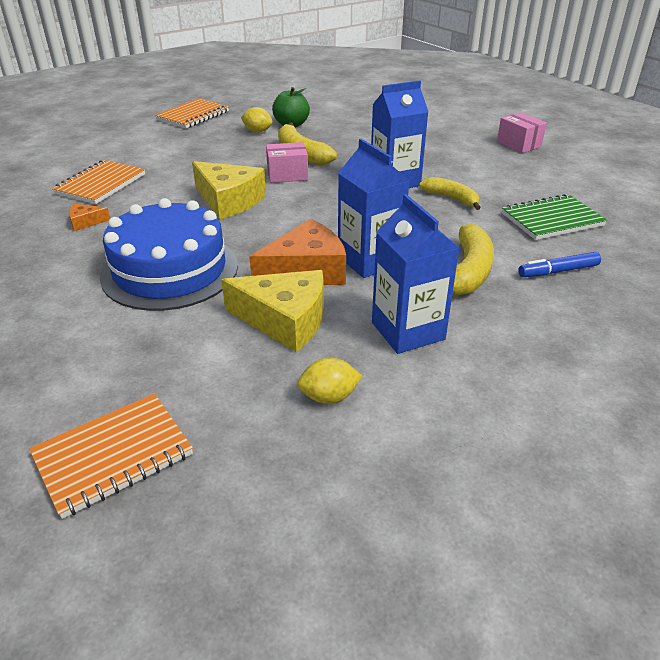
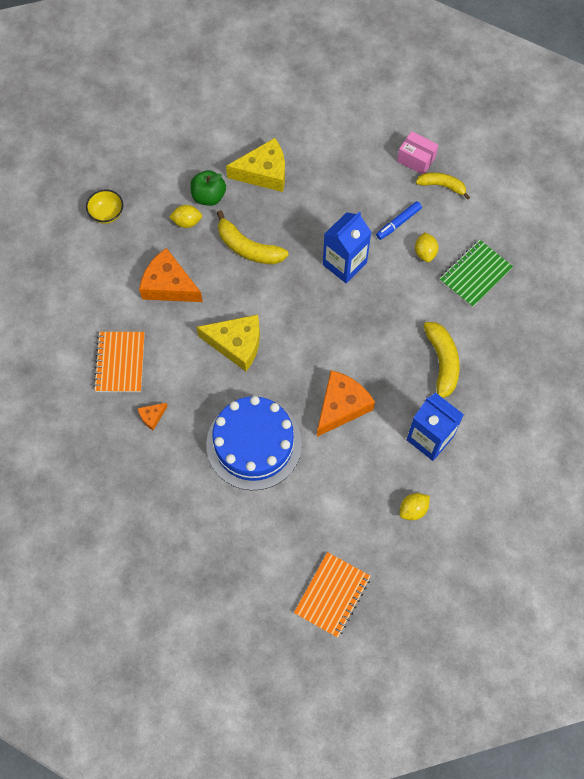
camera: 25 degrees left, 30 degrees up
orange notebook [155,98,229,128] -> yellow bowl [86,189,123,224]
yellow cheese [221,270,324,352] -> yellow cheese moved to [226,138,285,192]
pink box [266,142,308,183] -> none
blue carton [338,139,410,278] -> none
yellow banana [419,177,481,210] -> yellow banana moved to [416,172,470,200]
blue marker [518,252,601,277] -> blue marker moved to [376,201,422,240]
none -> orange cheese [139,248,203,302]
none -> yellow lemon [415,232,438,262]

